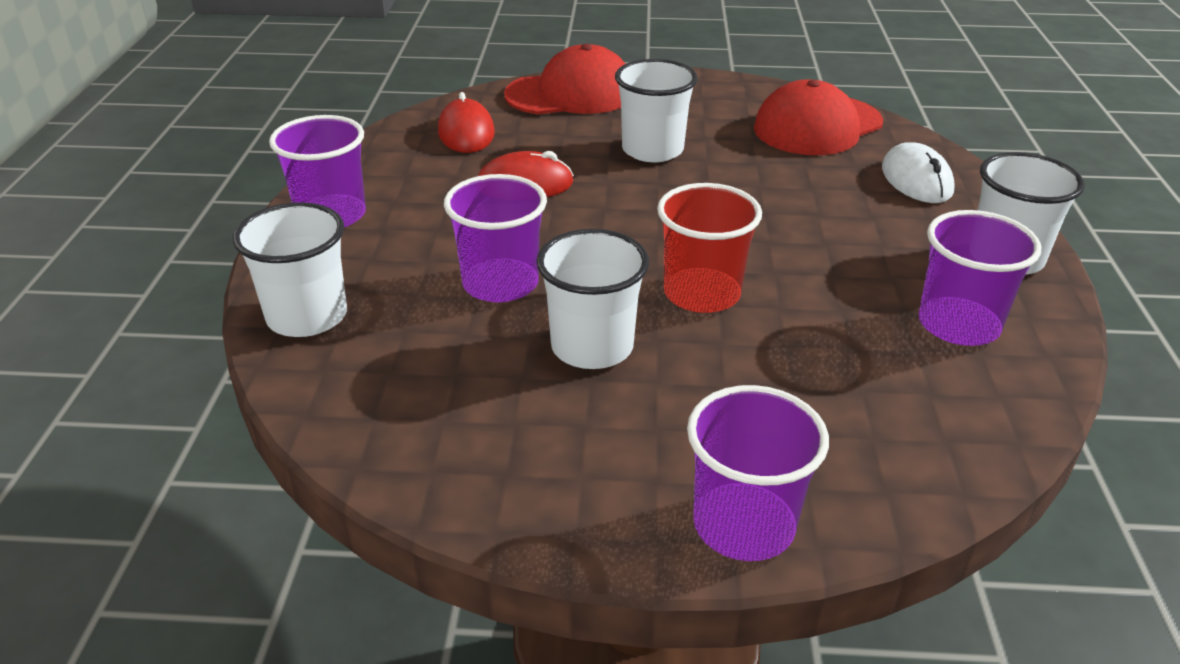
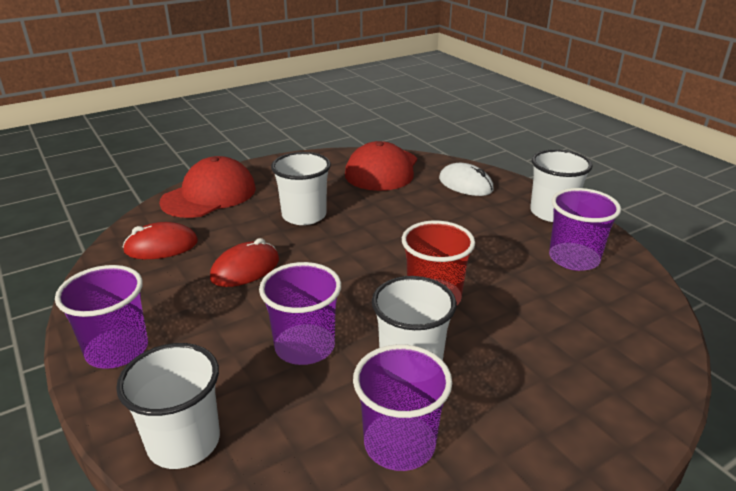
camera: 35 degrees left, 5 degrees down
red mouse [438,92,495,153] -> red mouse turned 60 degrees counterclockwise [122,222,198,259]
purple cup [687,385,829,561] -> purple cup moved to [353,344,452,471]

